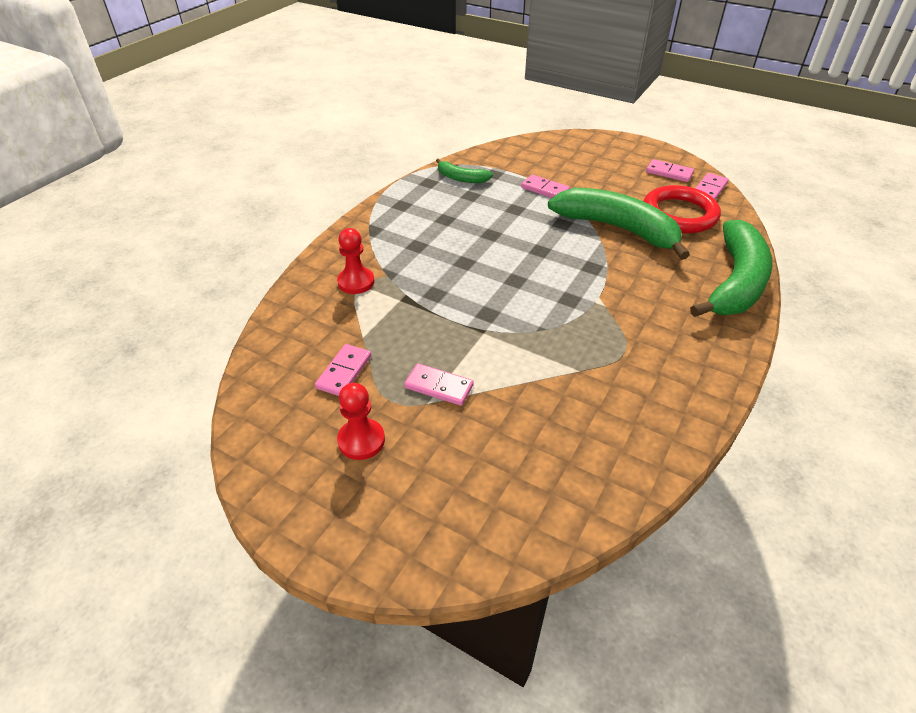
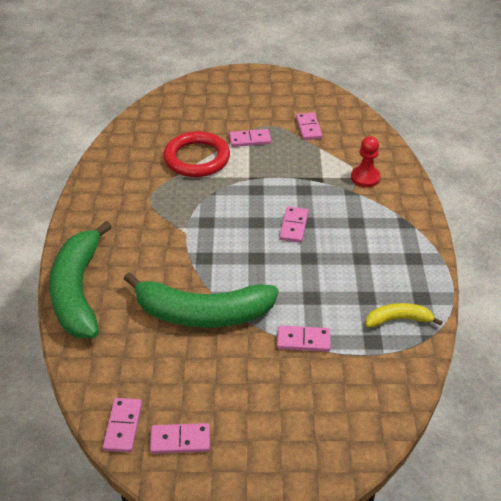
camera: 150 degrees right, 0 degrees up
red pawn [337,383,385,460] -> none
green banana [436,158,493,183] -> yellow banana [366,303,443,327]
red ring [643,185,721,233] -> red ring moved to [163,131,230,177]
none -> pink domino [279,206,308,243]

